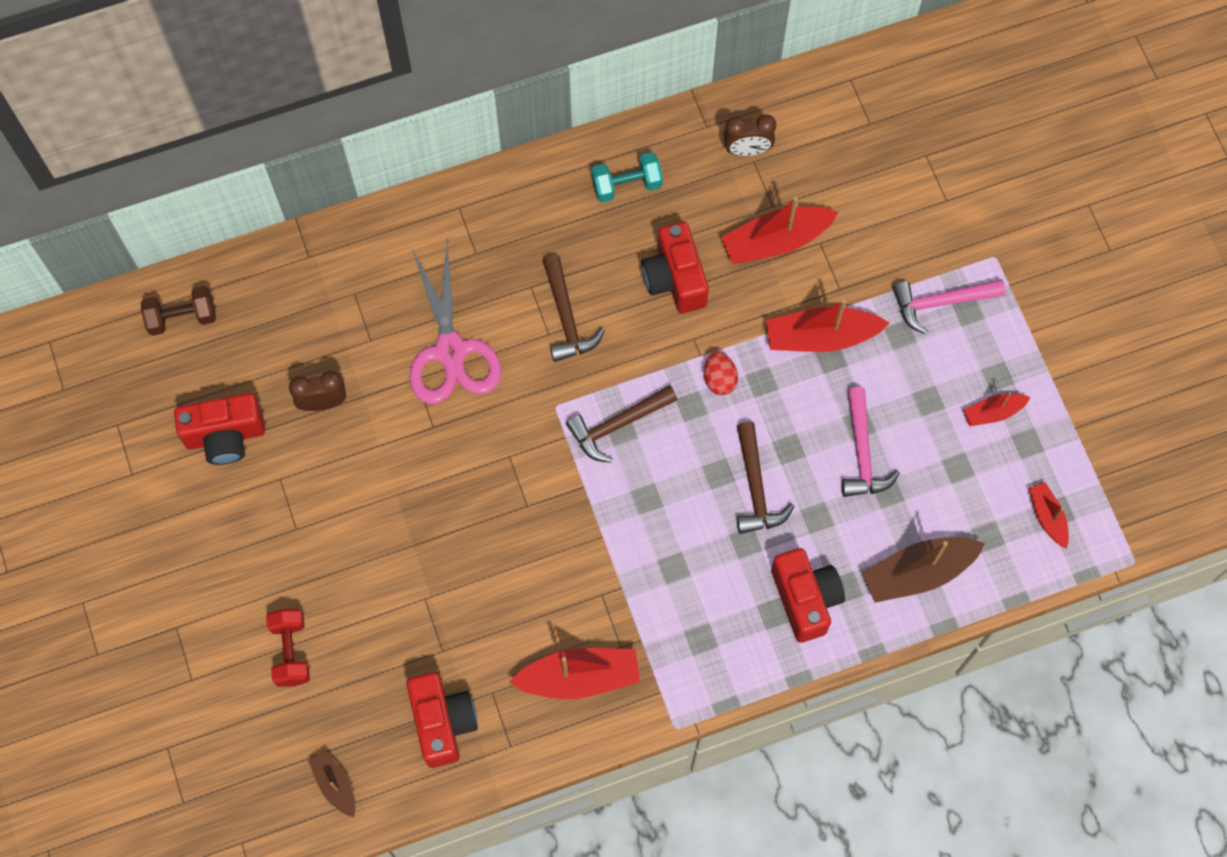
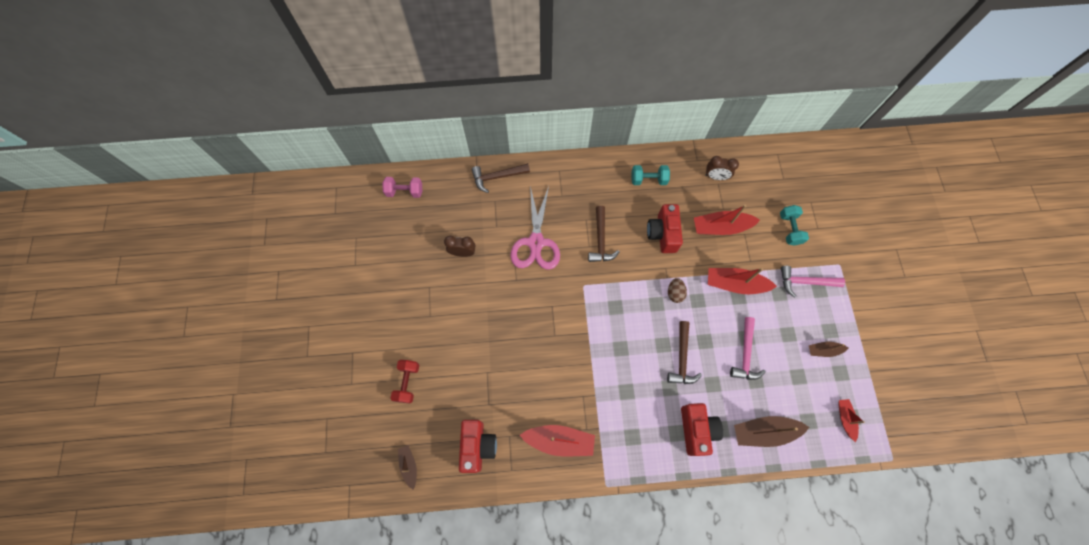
camera: 15 degrees right, 0 degrees up
brown dumbbell [141,286,216,336] -> pink dumbbell [382,177,422,198]
red camera [174,393,265,465] -> none
brown hammer [566,385,678,463] -> brown hammer moved to [472,163,530,193]
red egg [704,351,738,395] -> brown egg [668,278,687,303]
red boat [963,392,1031,426] -> brown boat [809,342,848,357]
none -> turquoise dumbbell [780,205,809,246]

